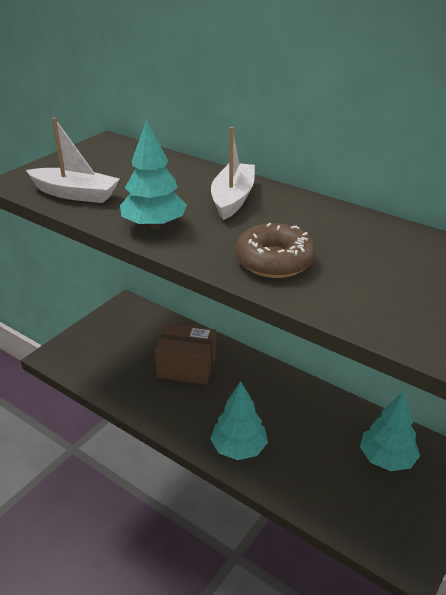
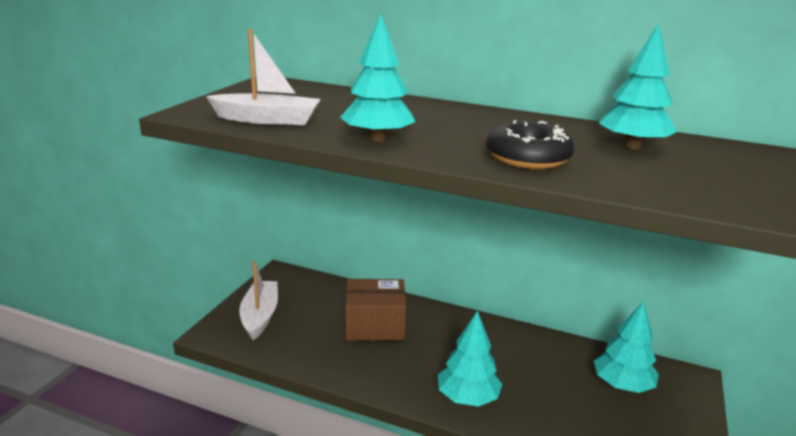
camera: 15 degrees left, 10 degrees down
white boat [211,127,255,220] -> white boat moved to [239,261,278,340]
brown donut [235,223,316,278] -> black donut [486,120,574,169]
none -> turquoise tree [599,23,677,149]

